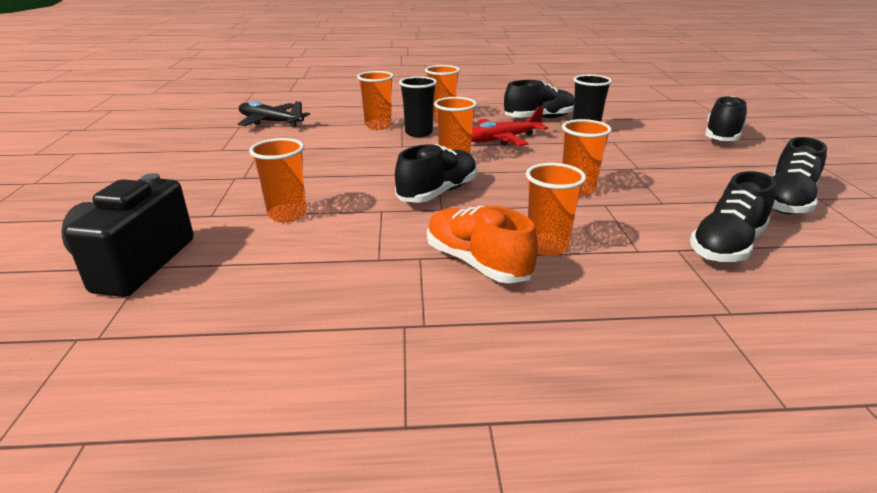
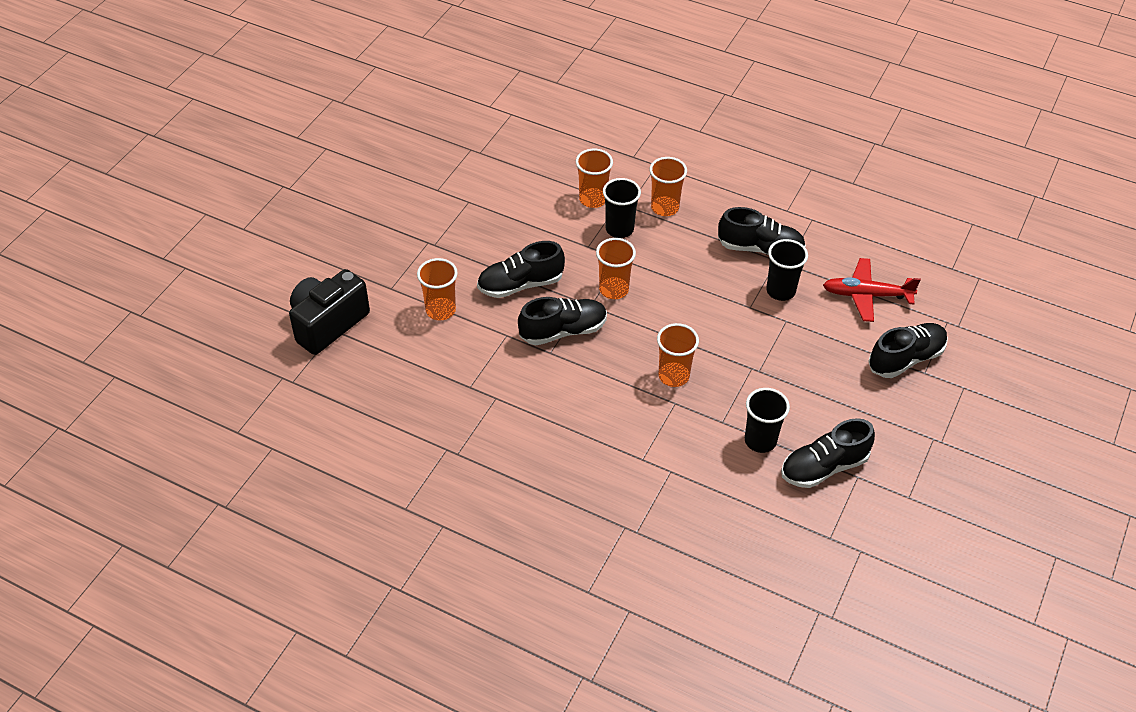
camera: 30 degrees right, 20 degrees up
black plane [238,101,310,127] -> none
orange shoe [427,206,538,284] -> none
red plane [471,106,548,146] -> red plane moved to [823,258,921,322]
orange cup [526,163,586,256] -> none
black shoe [690,171,776,262] -> black shoe moved to [477,241,565,298]
none -> black cup [745,388,790,453]

